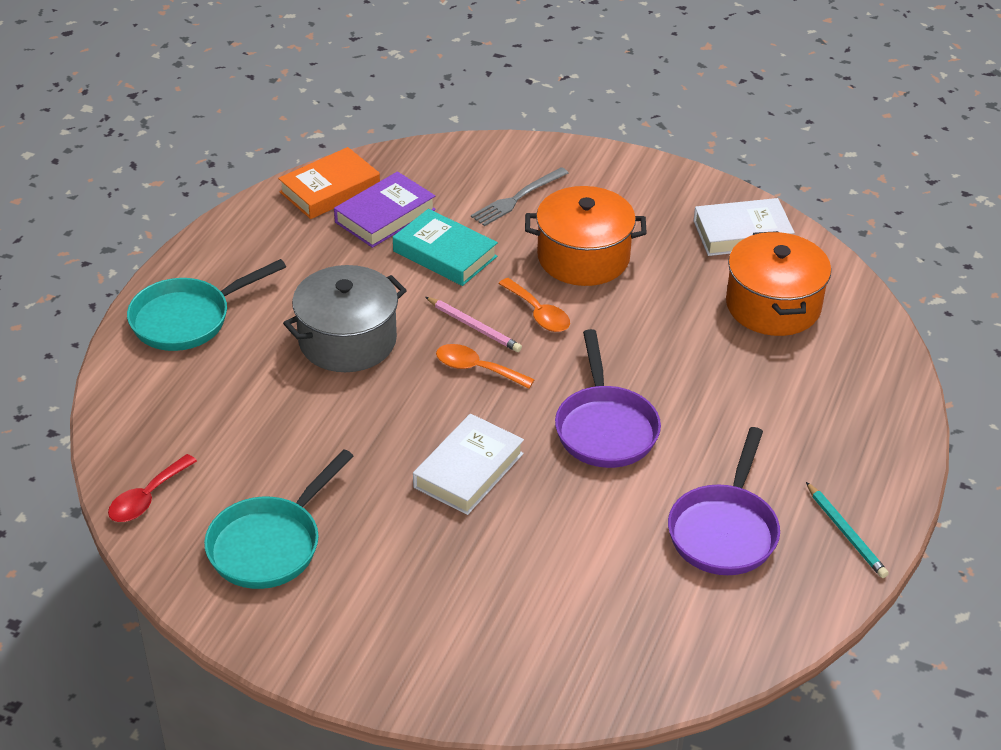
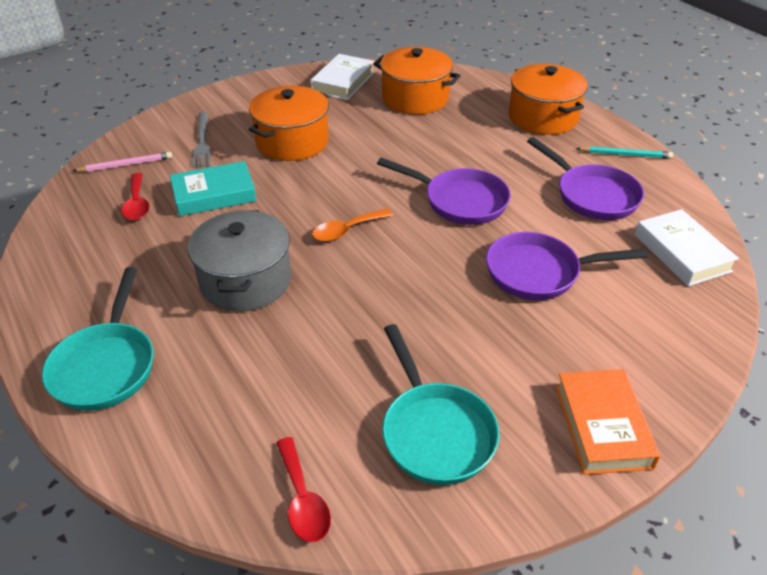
camera: 55 degrees left, 0 degrees up
orange book [278,147,380,219] -> orange book moved to [556,369,661,475]
purple book [334,171,436,248] -> red spoon [121,173,150,220]
white book [413,414,524,515] -> white book moved to [635,209,739,286]
pink pencil [425,297,522,352] -> pink pencil moved to [73,152,172,172]
orange spoon [498,278,570,332] -> none
none -> purple pan [486,232,648,300]
none -> orange pot [509,64,588,135]

